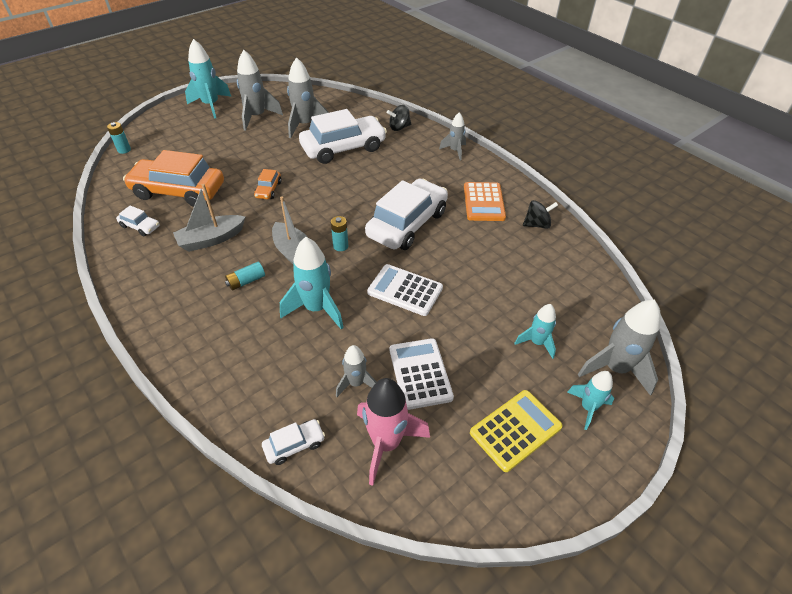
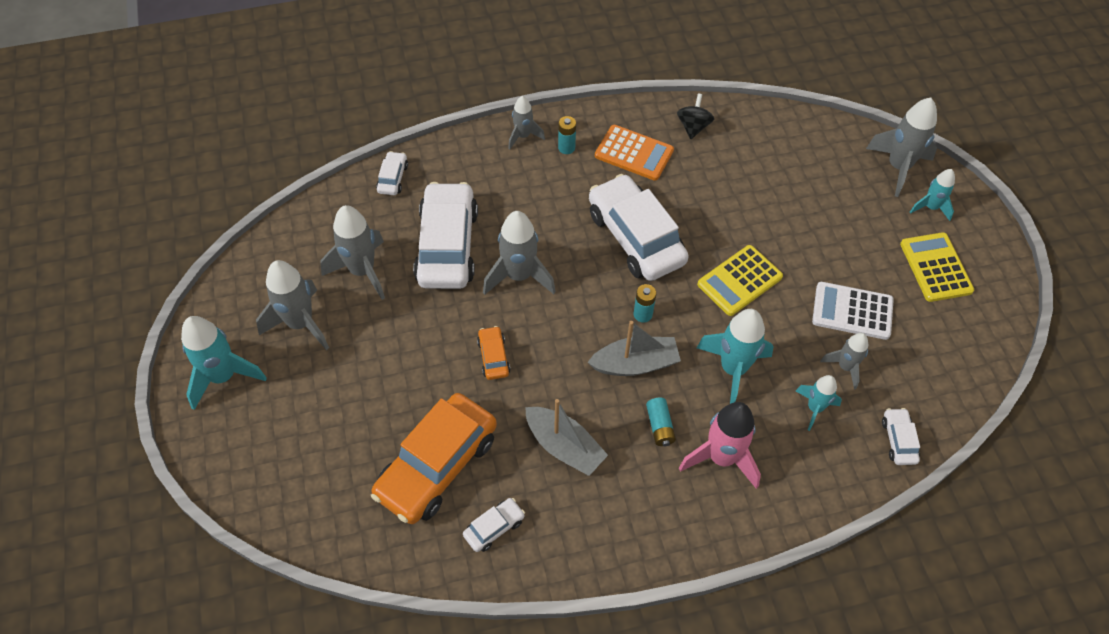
camera: 65 degrees left, 10 degrees up
turquoise battery [107,122,131,154] -> turquoise battery moved to [558,116,576,154]
grey boat [173,184,245,252] -> grey boat turned 45 degrees counterclockwise [525,399,608,476]
orange car [254,169,282,199] -> orange car turned 135 degrees counterclockwise [477,326,510,380]
pink rocket [357,378,430,486] -> pink rocket moved to [679,402,761,489]
white calculator [367,264,443,316] -> yellow calculator [697,245,783,316]
black spinning top [387,105,411,131] -> none
turquoise rocket [514,304,556,359] -> turquoise rocket moved to [796,375,842,431]
none -> white car [376,151,408,195]
none -> grey rocket [483,211,556,295]

